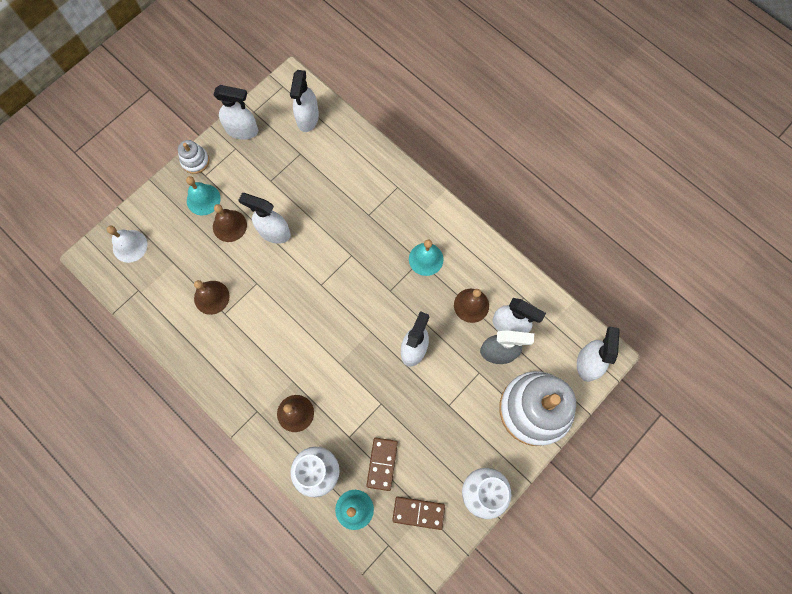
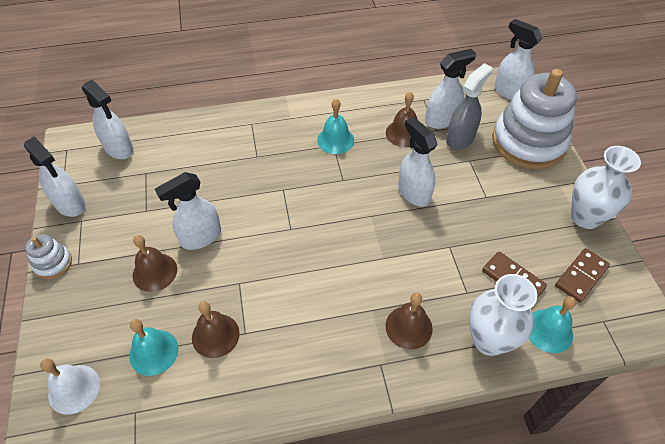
camera: 55 degrees left, 20 degrees down
turquoise bell [186,176,221,216] -> turquoise bell moved to [129,319,178,376]
white spray bottle [214,85,258,140] -> white spray bottle turned 90 degrees clockwise [24,137,86,217]

